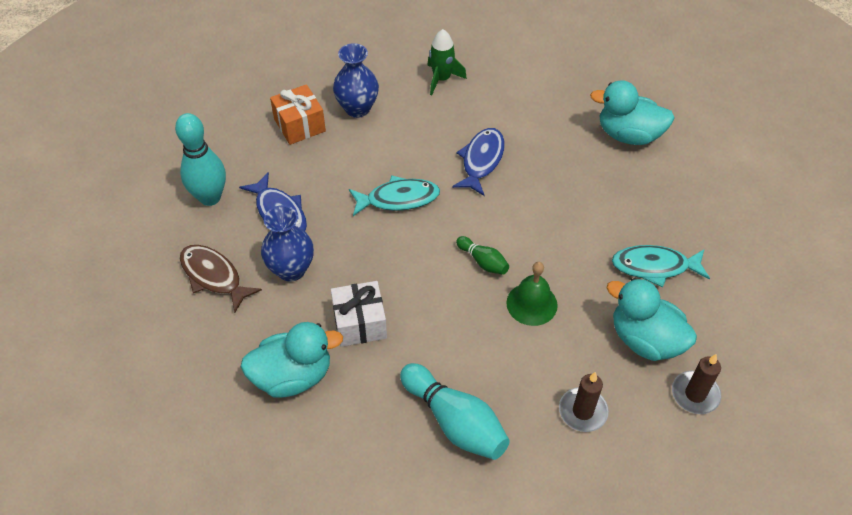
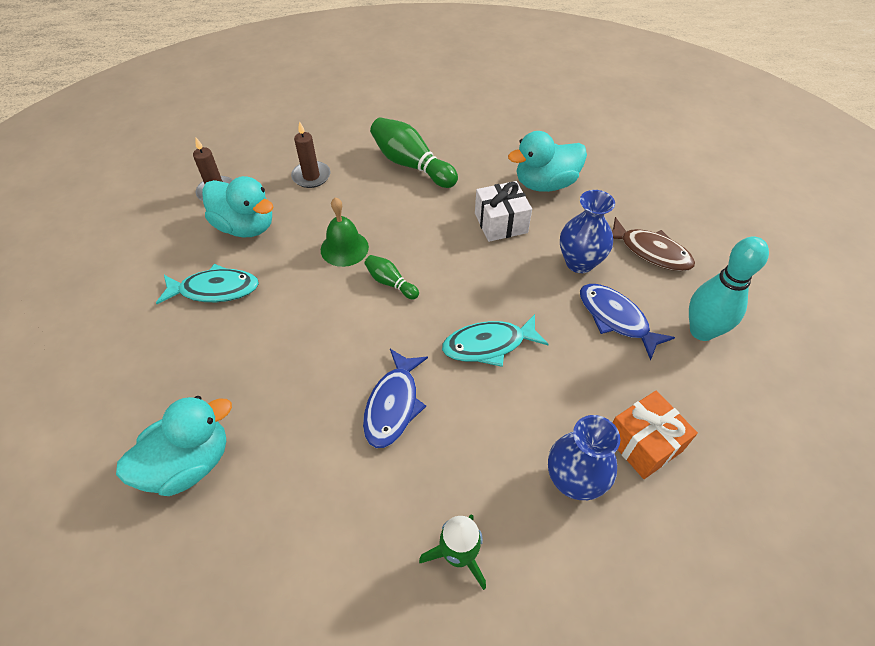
camera: 175 degrees right, 0 degrees up
turquoise bowling pin [400,363,510,460] -> green bowling pin [370,117,458,188]
turquoise duck [590,80,674,145] -> turquoise duck turned 45 degrees counterclockwise [116,396,232,496]

